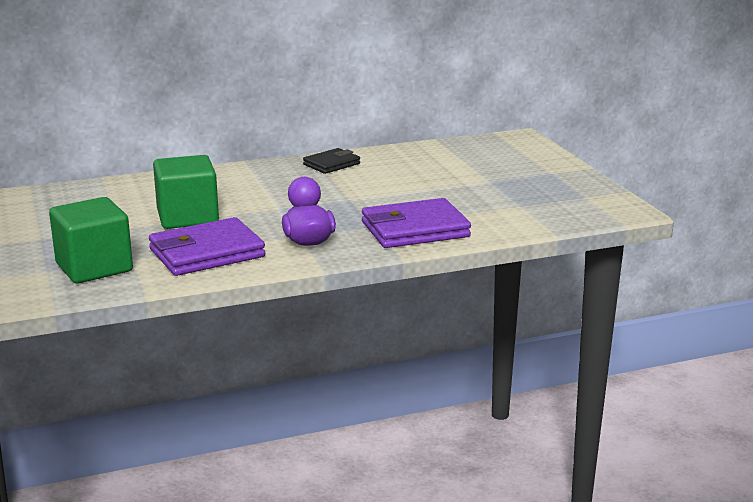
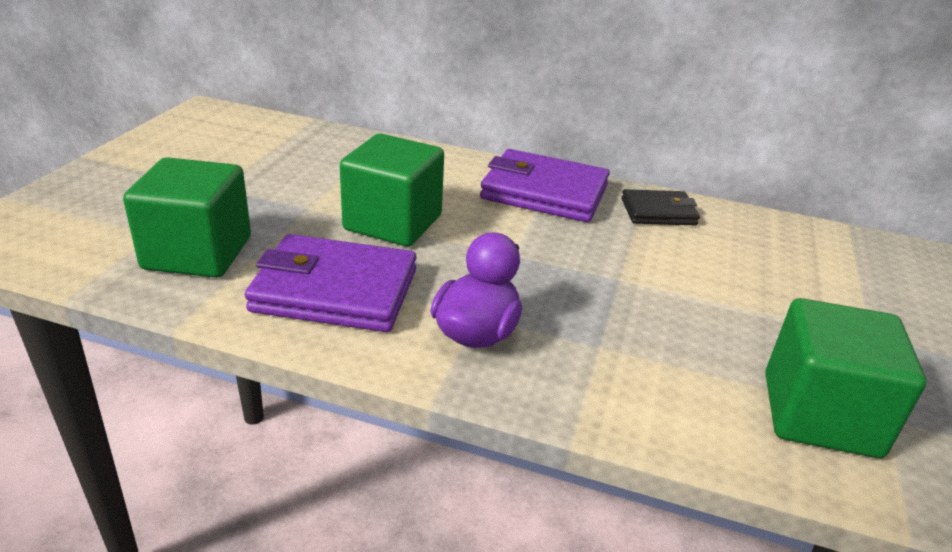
camera: 35 degrees right, 10 degrees up
purple wallet [362,198,471,248] -> purple wallet moved to [480,149,610,222]
none -> green cube [765,298,926,458]

